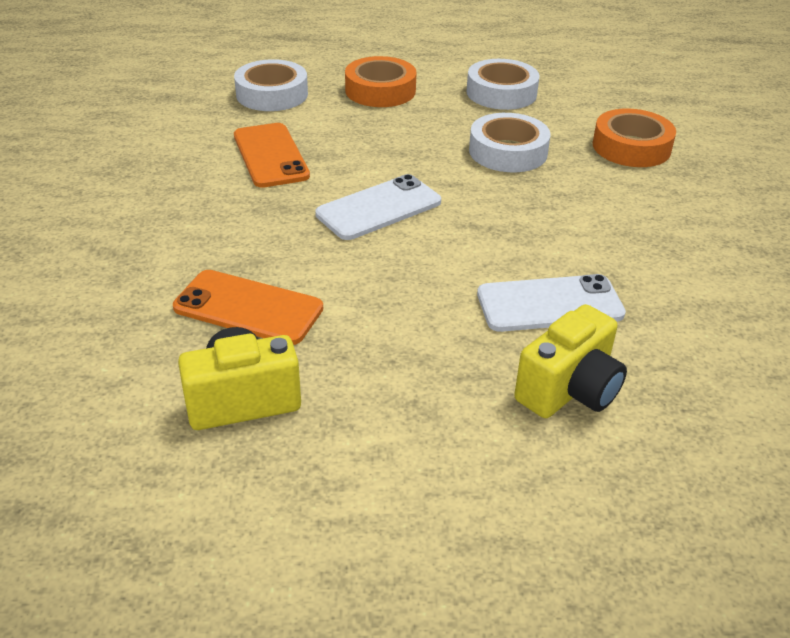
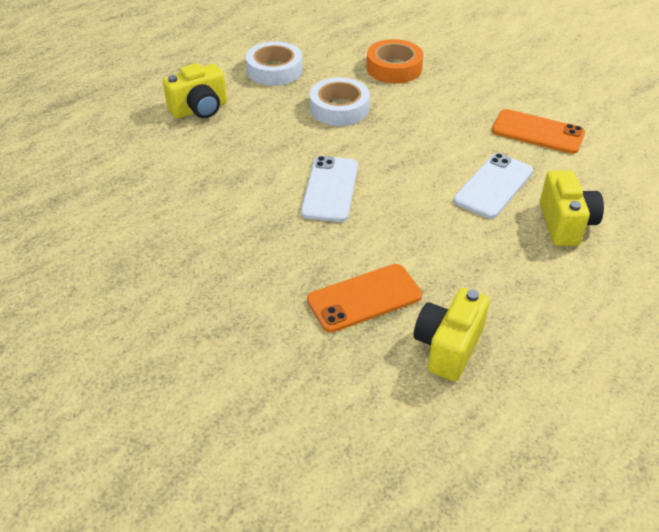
camera: 45 degrees left, 5 degrees up
white tape [234,59,308,111] -> none
orange phone [234,123,310,188] -> orange phone moved to [492,109,585,154]
orange tape [345,56,417,107] -> yellow camera [163,63,227,119]

